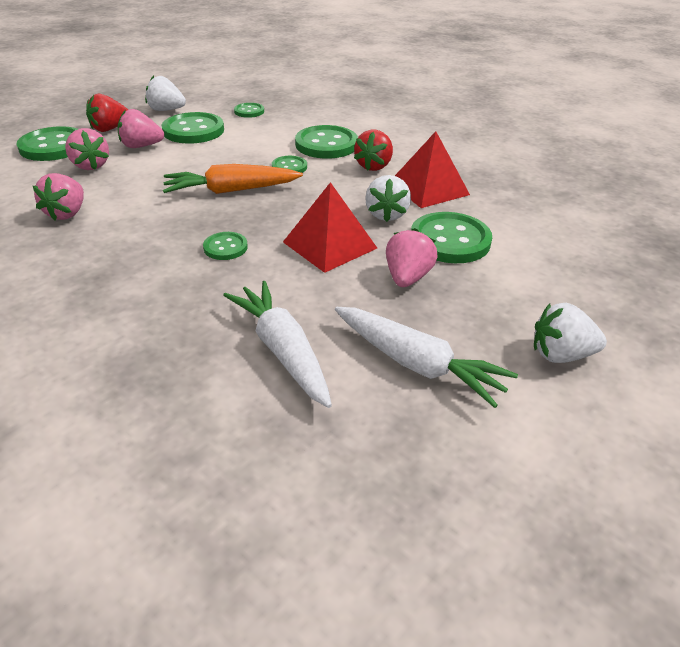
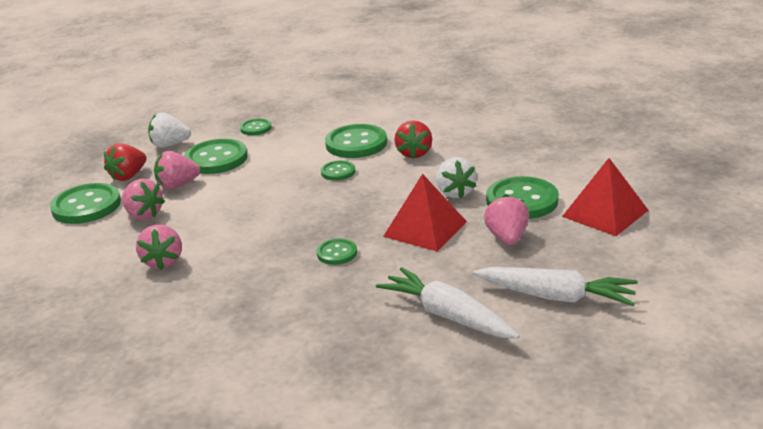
camera: 15 degrees left, 10 degrees down
orange carrot [163,164,303,194] -> none
red pyramid [395,131,470,208] -> red pyramid moved to [562,158,649,236]
white strawberry [534,303,607,363] -> none

